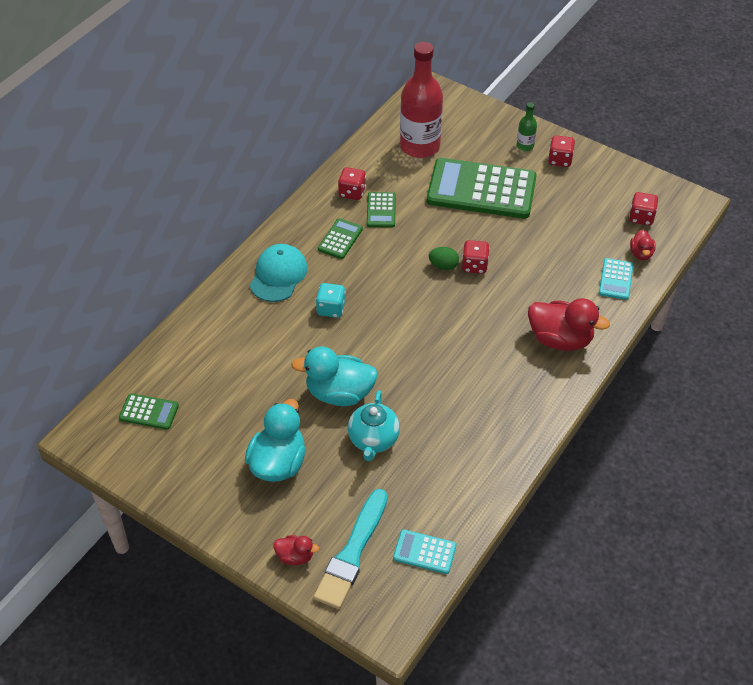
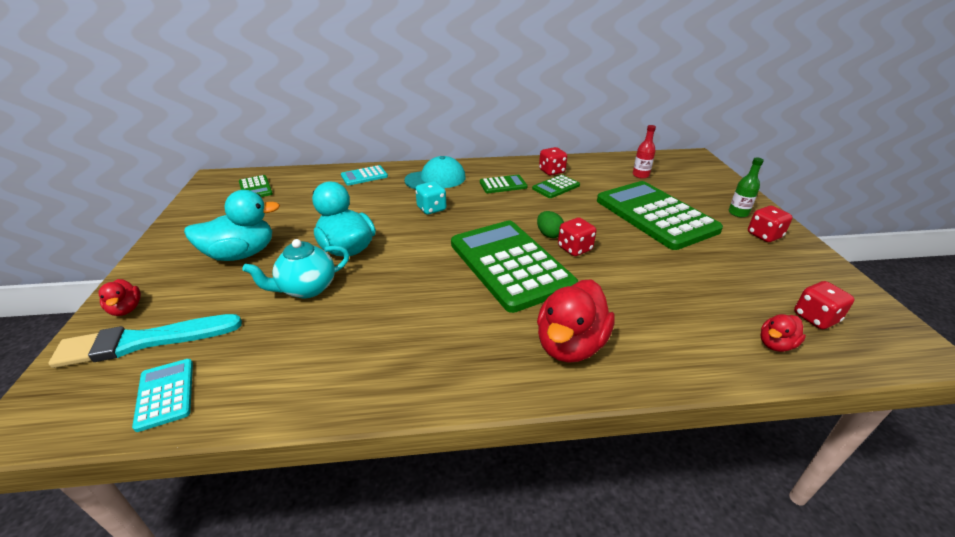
camera: 50 degrees right, 15 degrees down
red bottle [400,42,443,158] -> red bottle [633,125,656,179], size x0.44
red duck [528,298,610,351] -> red duck turned 45 degrees clockwise [537,279,615,363]
turquoise calculator [599,258,633,300] -> turquoise calculator moved to [341,165,388,186]
none -> green calculator [451,221,578,313]

